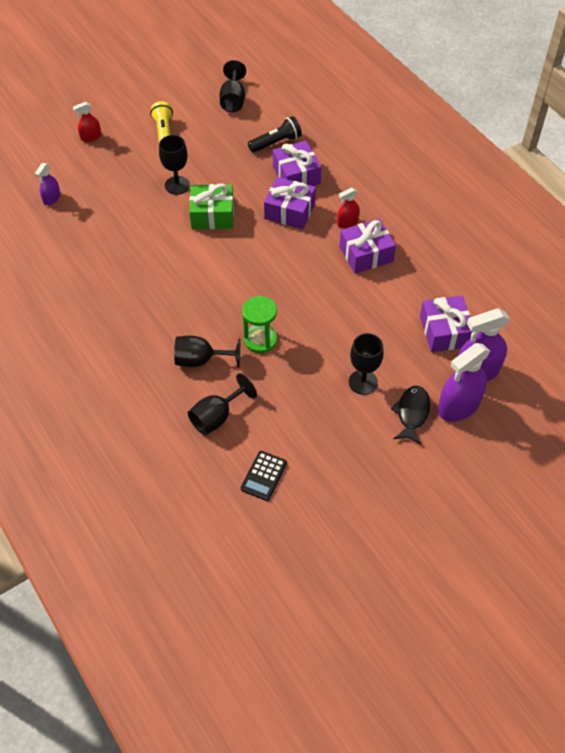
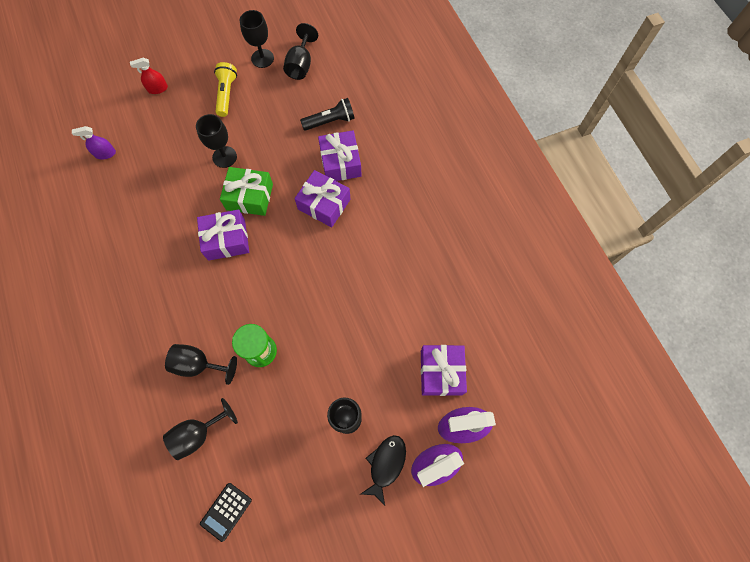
camera: 10 degrees right, 15 degrees up
purple spray bottle [35,163,60,205] -> purple spray bottle turned 45 degrees clockwise [72,126,116,159]
red spray bottle [337,188,360,228] -> none
purple gift [339,219,396,274] -> purple gift moved to [197,209,249,261]
none -> black goblet [240,10,274,68]

